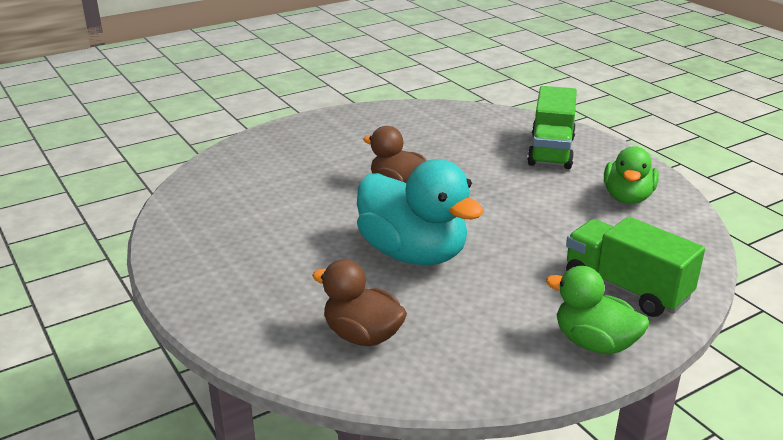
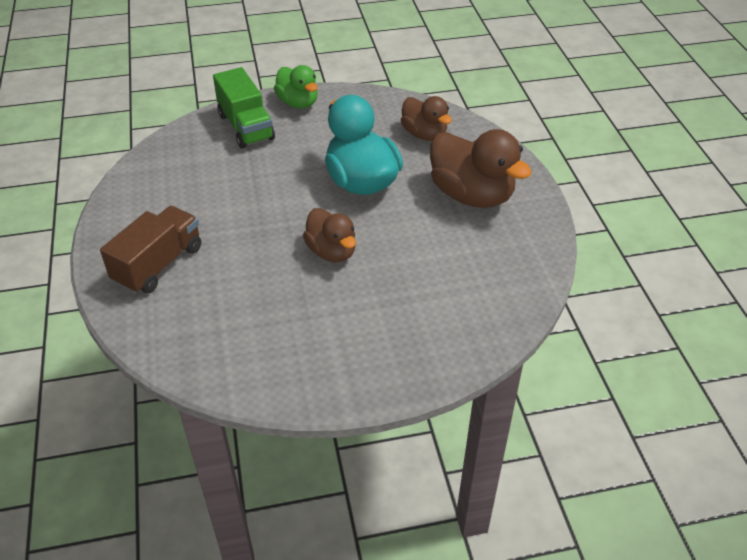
camera: 160 degrees left, 15 degrees up
green truck [527,86,577,169] -> brown truck [100,206,201,294]
green duck [604,146,659,204] -> none
none -> brown duck [430,129,532,208]

